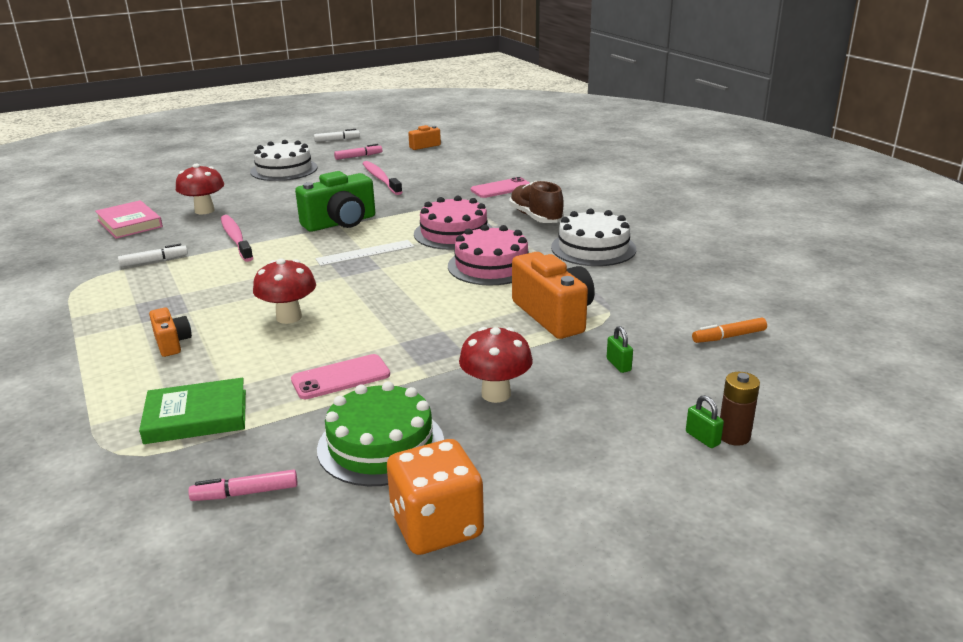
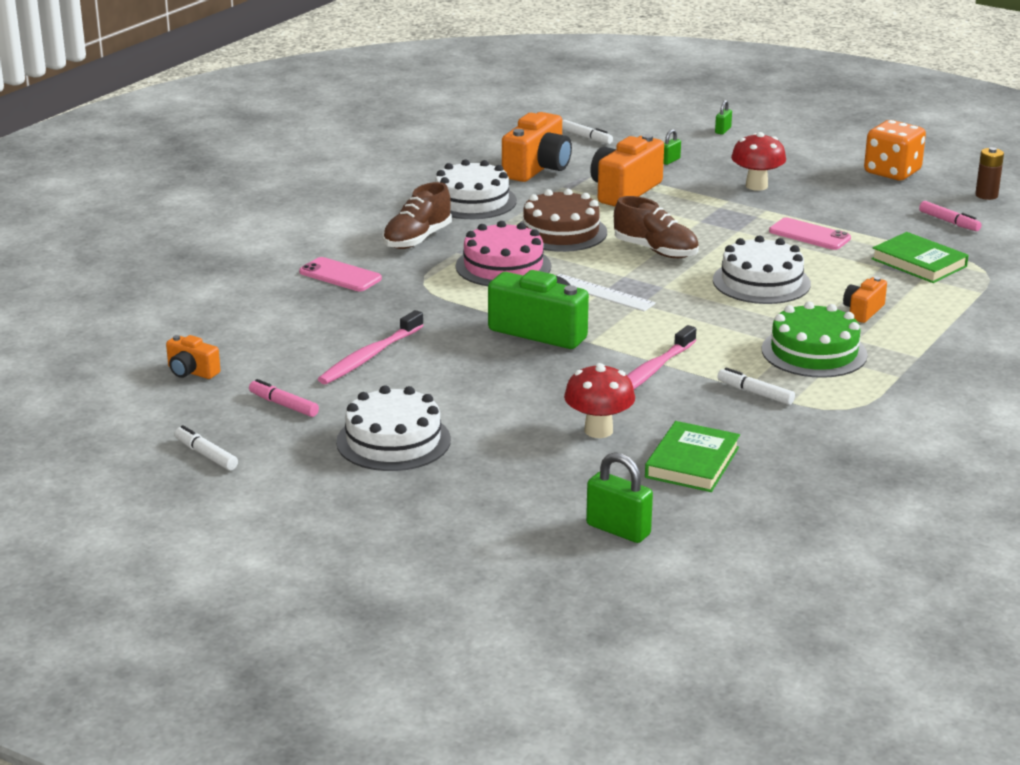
camera: 120 degrees left, 0 degrees up
pink book [95,200,163,239] -> green book [645,421,740,492]
red mushroom [253,258,316,324] -> white cake [713,235,811,304]
green cake [317,381,444,486] -> green cake moved to [762,302,868,378]
pink cake [448,225,528,285] -> brown cake [520,189,607,252]
orange marker [692,318,767,343] -> white marker [562,120,613,144]
brown battery [720,372,760,446] -> brown battery moved to [975,147,1004,200]
none -> orange camera [502,112,572,182]
none -> green padlock [586,452,653,543]
none -> brown shoe [614,196,699,258]

